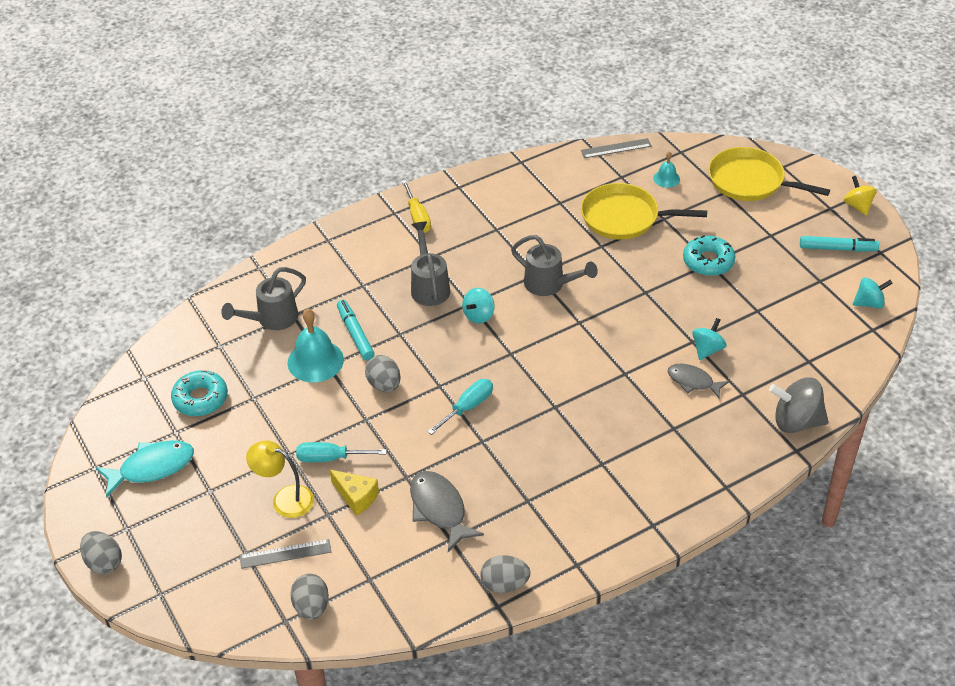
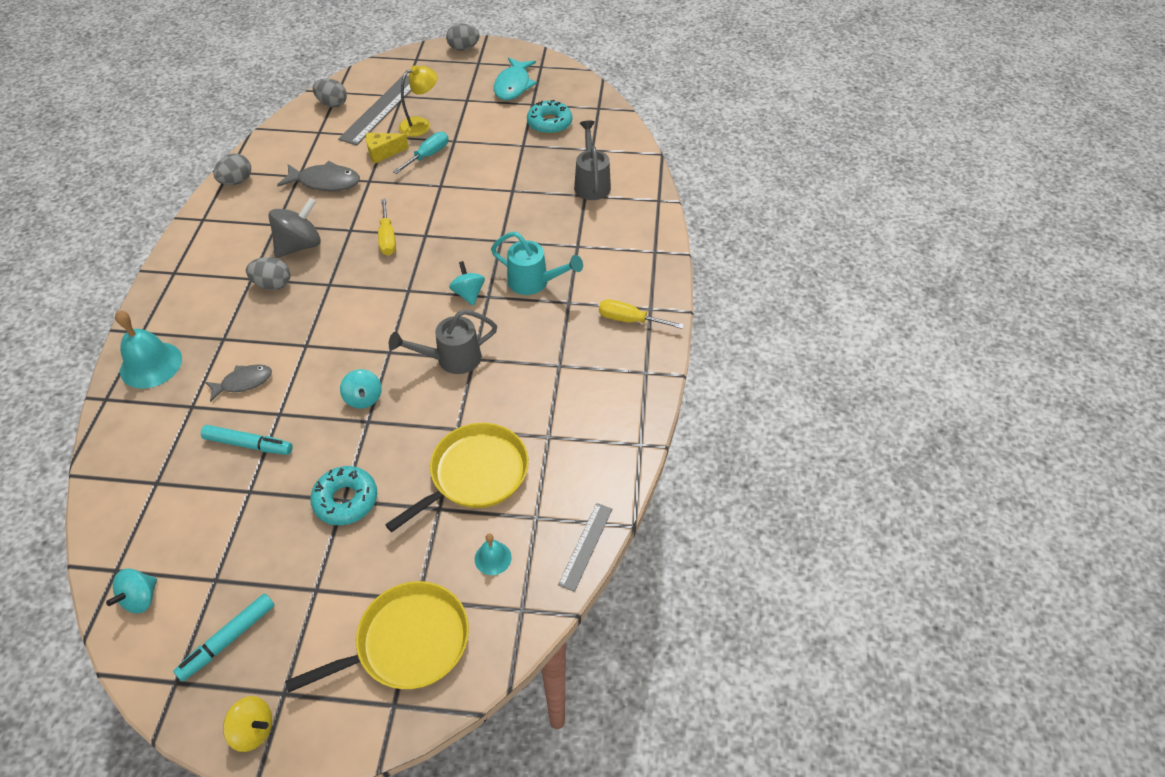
camera: 125 degrees right, 5 degrees up
grey ruler [240,539,331,569] -> grey ruler [338,75,411,146], size x1.81
turquoise bell [288,309,344,382] -> turquoise bell moved to [115,310,182,389]
turquoise marker [337,300,375,360] -> turquoise marker moved to [201,425,293,455]
grey egg [365,355,401,392] -> grey egg moved to [246,257,290,290]
grey watering can [411,222,450,306] -> turquoise watering can [491,231,583,295]
turquoise screwdriver [427,379,493,435] -> yellow screwdriver [378,199,396,256]
turquoise spinning top [692,318,727,360] -> turquoise spinning top moved to [340,369,382,409]
grey spinning top [769,377,829,433] -> grey spinning top moved to [268,198,321,258]

